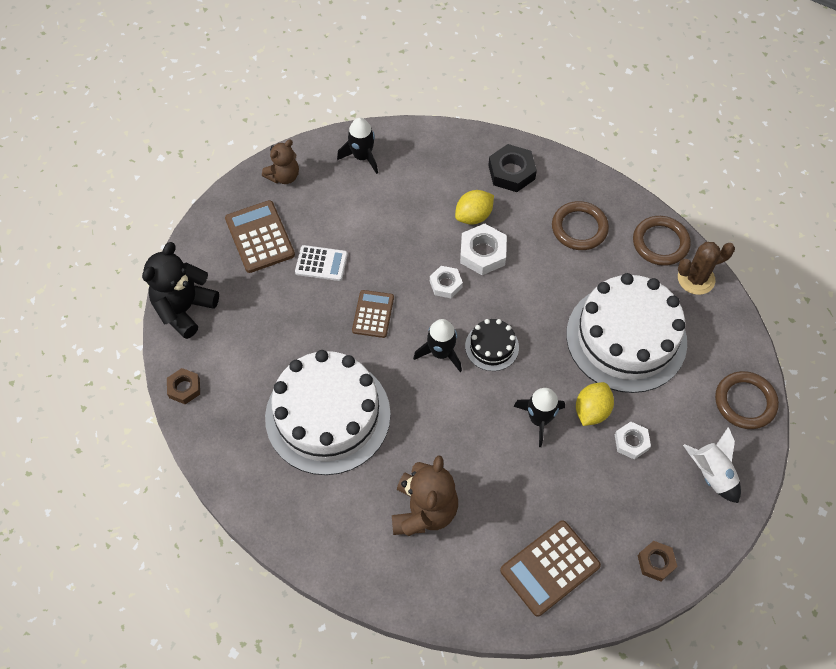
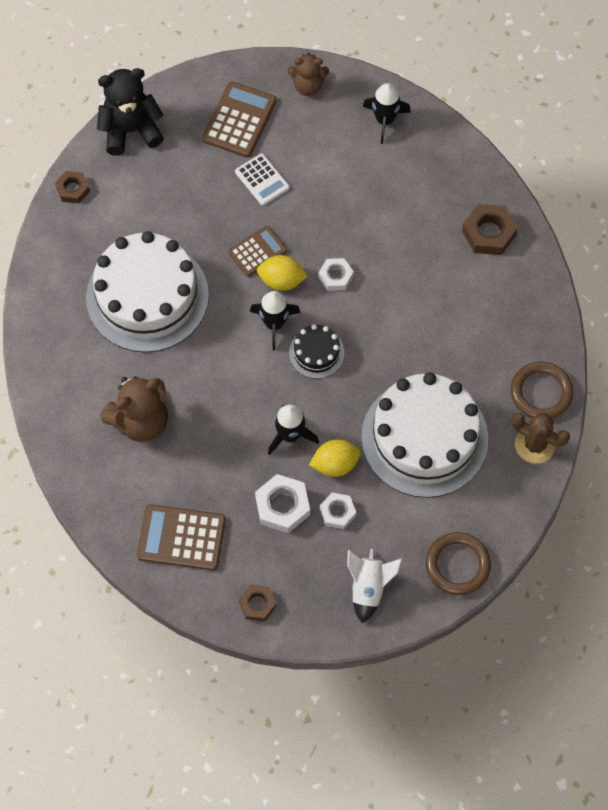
camera: 45 degrees right, 5 degrees up
yellow lemon [455,190,494,225] -> yellow lemon moved to [257,255,308,291]
white nut [460,223,507,275] -> white nut moved to [255,474,310,533]
black nut [488,144,537,192] -> brown nut [462,204,518,255]
brown ring [552,201,609,250] -> none

